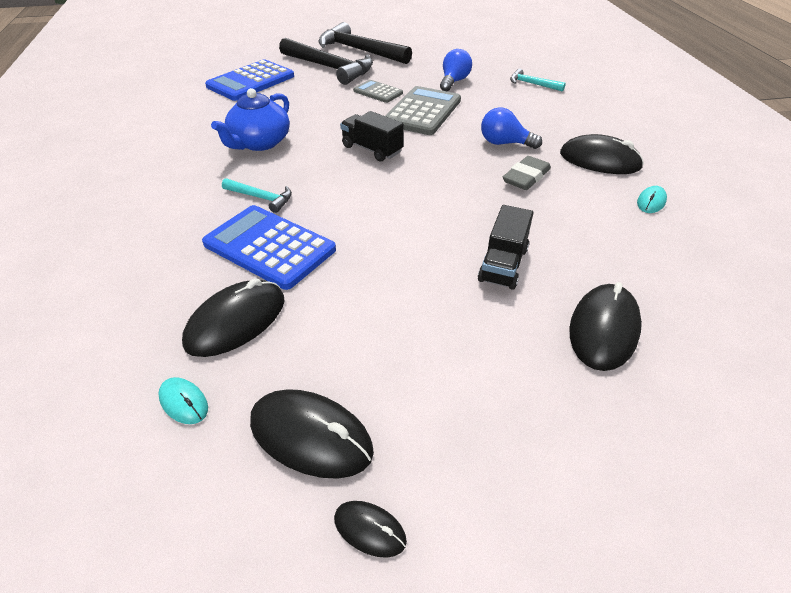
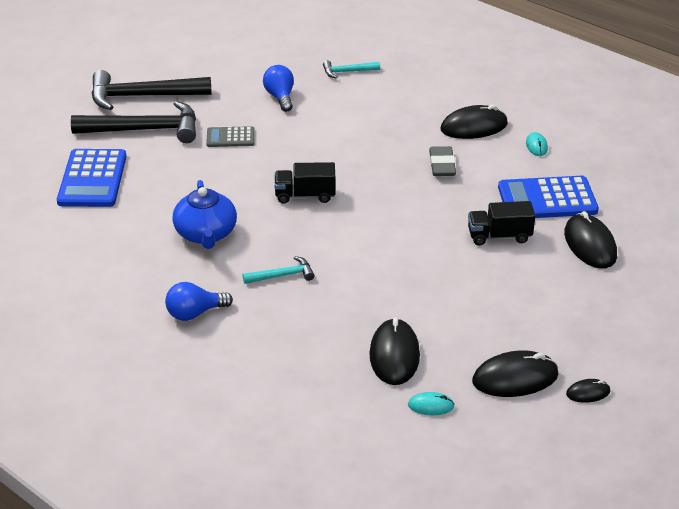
camera: 40 degrees left, 5 degrees down
blue calculator [202,205,336,290] -> blue calculator moved to [498,176,599,218]
grey calculator [386,86,461,135] -> none
black truck [478,205,533,290] -> black truck turned 105 degrees clockwise [468,201,535,246]
blue light bulb [481,107,542,149] -> blue light bulb moved to [165,282,233,321]

